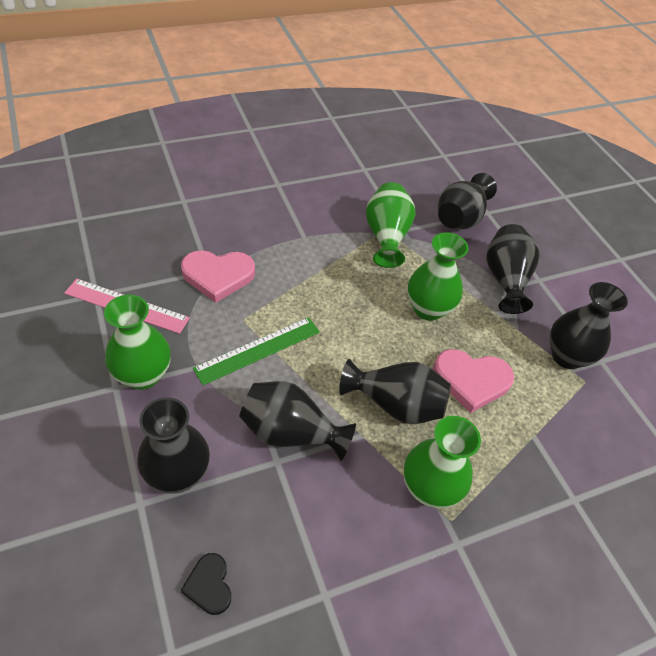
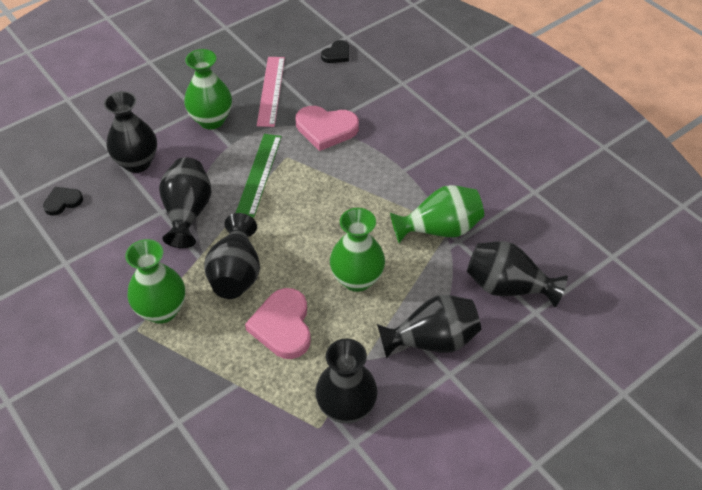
camera: 80 degrees right, 0 degrees up
pink heart [181,250,255,303] -> pink heart turned 60 degrees counterclockwise [296,106,359,151]
green ruler [193,317,320,385] -> green ruler turned 60 degrees clockwise [236,134,282,218]
none -> black heart [321,40,349,63]

